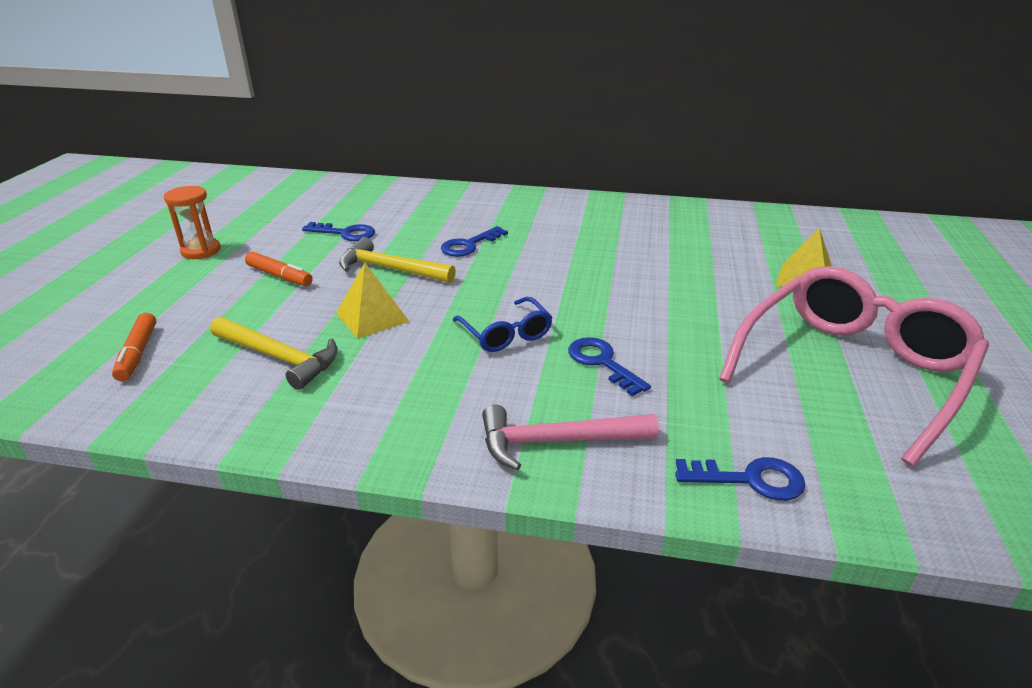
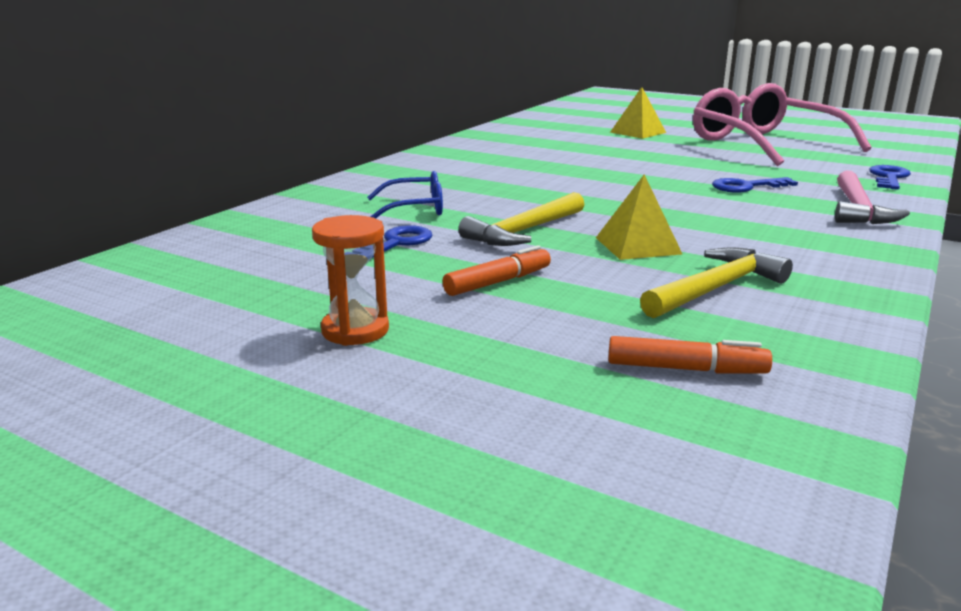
camera: 70 degrees left, 10 degrees down
blue key [441,226,508,257] -> none
blue glasses [453,297,553,352] -> blue glasses moved to [367,171,443,218]

